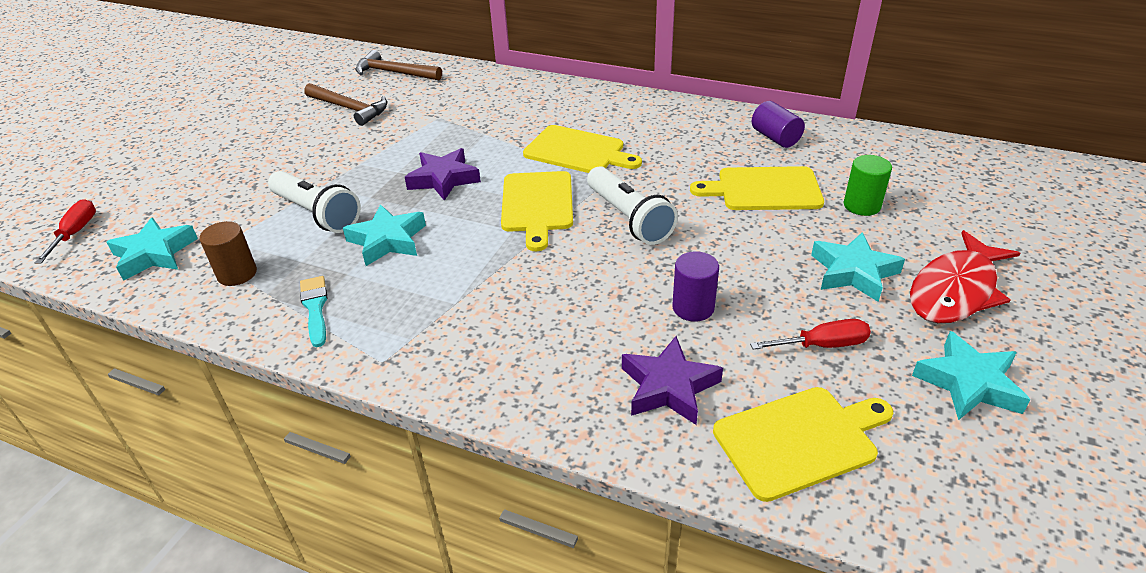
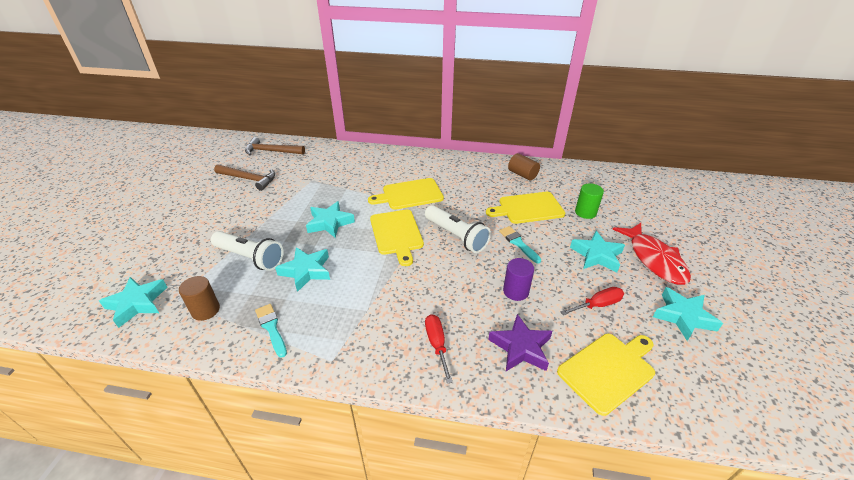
camera: 15 degrees left, 0 degrees up
red screwdriver [35,199,96,264] -> red screwdriver moved to [425,314,453,384]
purple star [405,148,481,201] -> turquoise star [306,201,355,238]
yellow cutting board [523,125,642,173] -> yellow cutting board turned 150 degrees clockwise [368,178,444,210]
purple cylinder [752,101,805,148] -> brown cylinder [508,153,540,180]
red fish [910,230,1020,323] -> red fish turned 45 degrees counterclockwise [612,223,691,285]
none -> turquoise brush [499,226,542,264]

